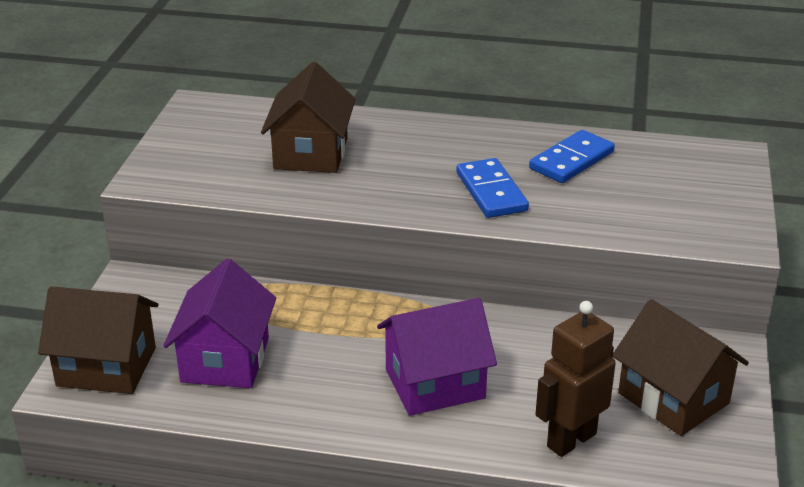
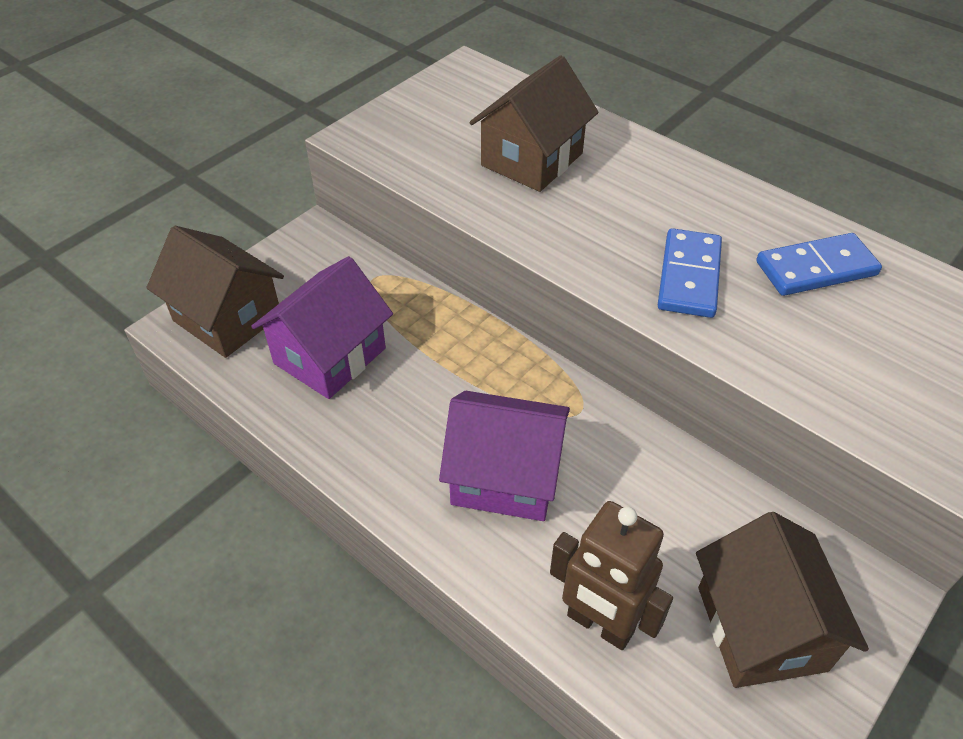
camera: 30 degrees right, 15 degrees up
brown robot [536,301,616,457] -> brown robot turned 135 degrees counterclockwise [550,501,673,650]

